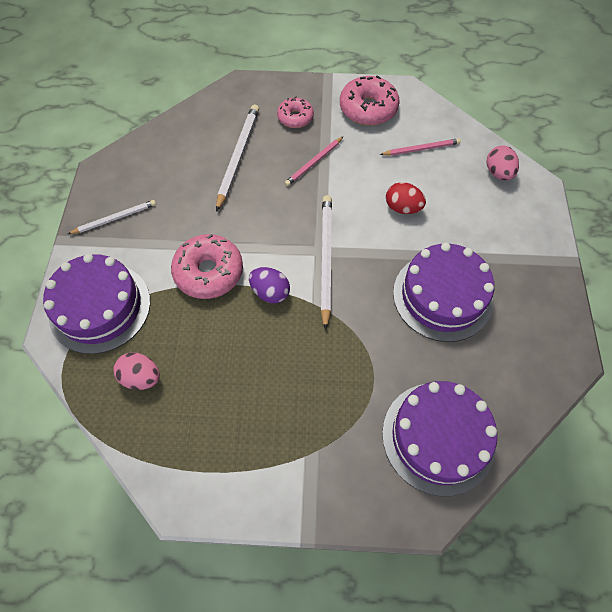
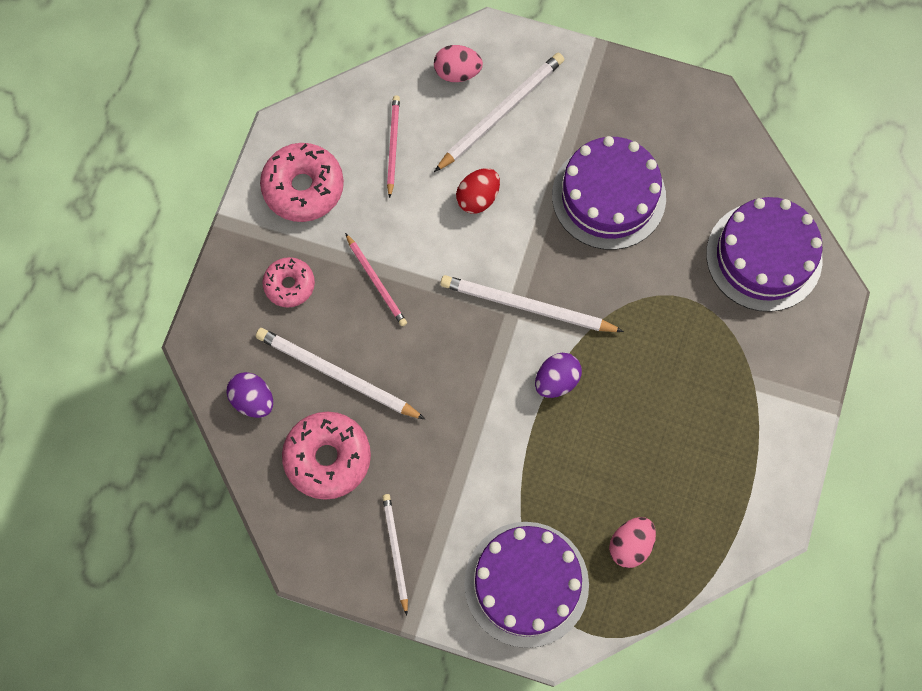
camera: 75 degrees left, 10 degrees up
pink donut [171,234,243,299] -> pink donut moved to [282,411,371,500]
none -> purple egg [227,372,273,418]
none -> white pencil [434,53,564,172]

